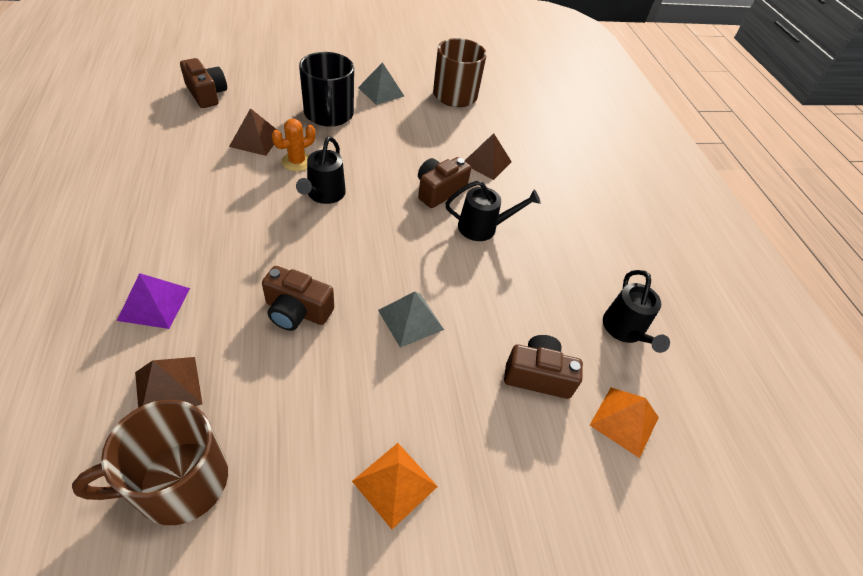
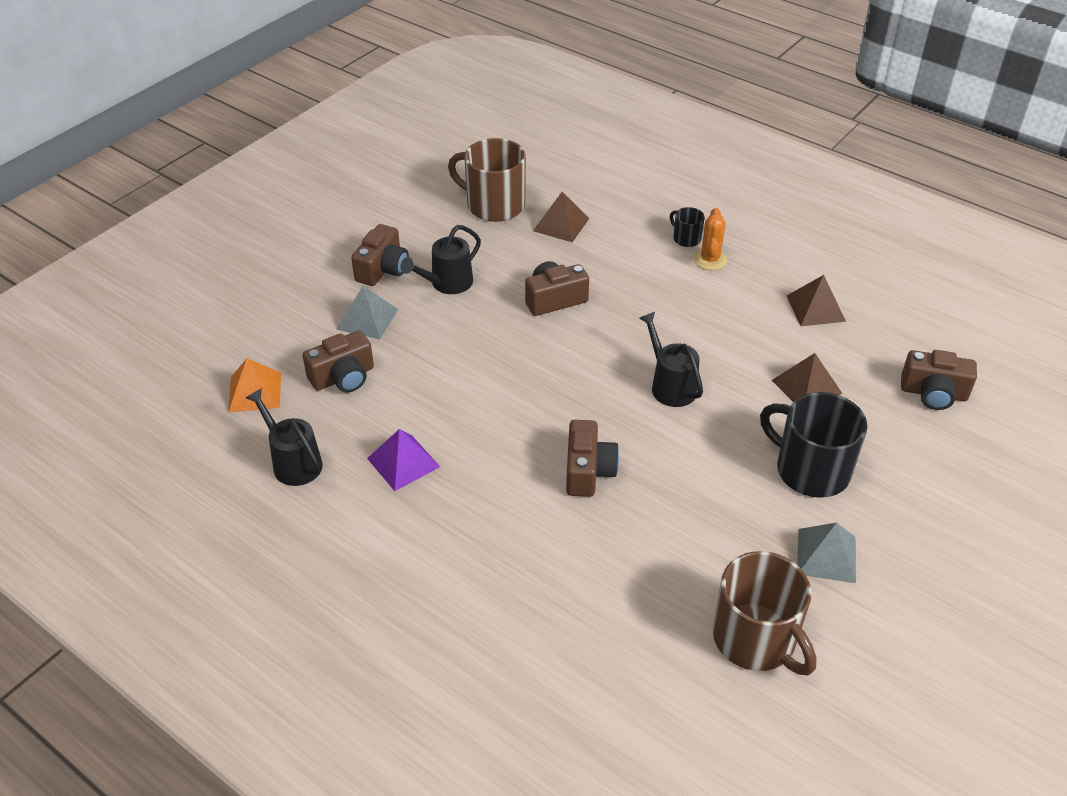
camera: 145 degrees right, 5 degrees down
brown mug [72,400,228,525] -> brown mug turned 90 degrees counterclockwise [448,138,526,222]
purple pyramid [117,273,190,329] -> purple pyramid moved to [367,429,440,491]
orange cactus [272,119,315,171] -> orange cactus moved to [693,208,727,270]
orange pyramid [352,443,438,529] -> brown camera [351,224,409,286]
grey pyramid [378,291,444,348] -> grey pyramid moved to [336,286,398,339]
black watering can [446,181,541,241] -> black watering can moved to [401,225,481,294]
brown pyramid [465,133,512,180] -> brown pyramid moved to [787,275,846,326]
none -> black mug [670,207,705,247]

